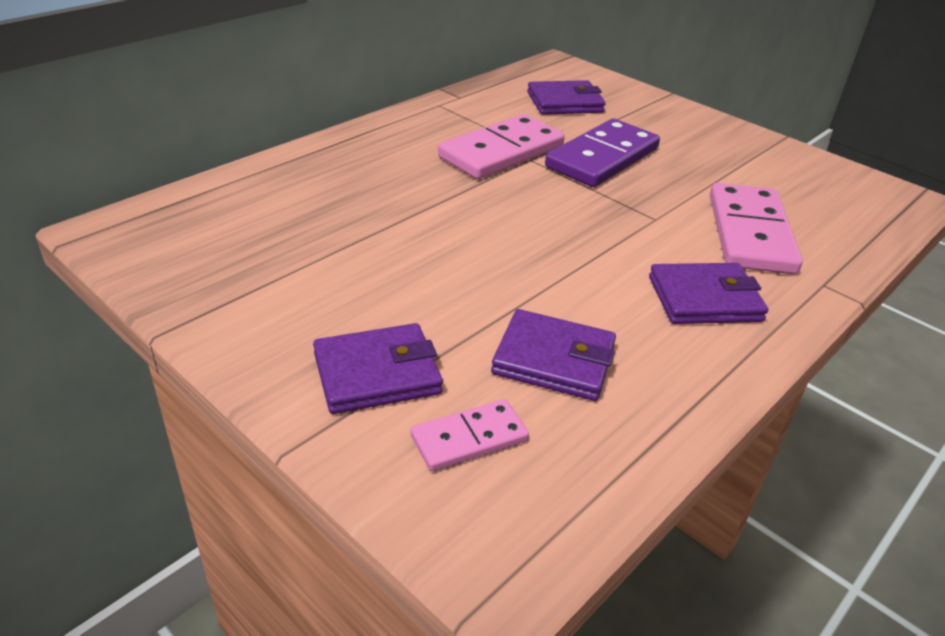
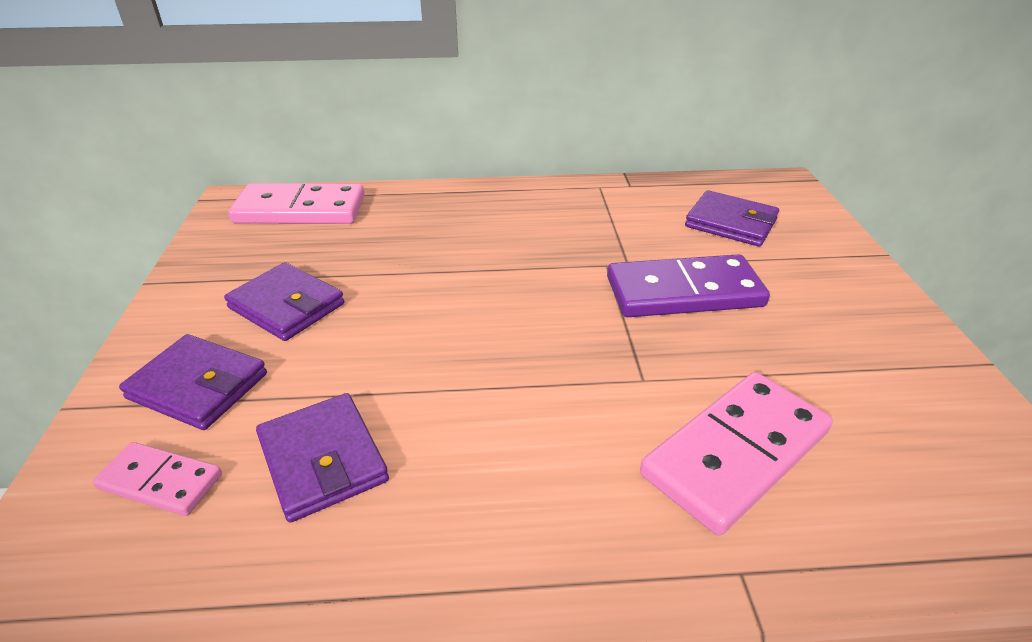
camera: 45 degrees right, 0 degrees up
pink domino [438,114,565,179] -> pink domino moved to [228,183,365,224]
purple wallet [649,263,768,324] -> purple wallet moved to [224,262,344,341]

